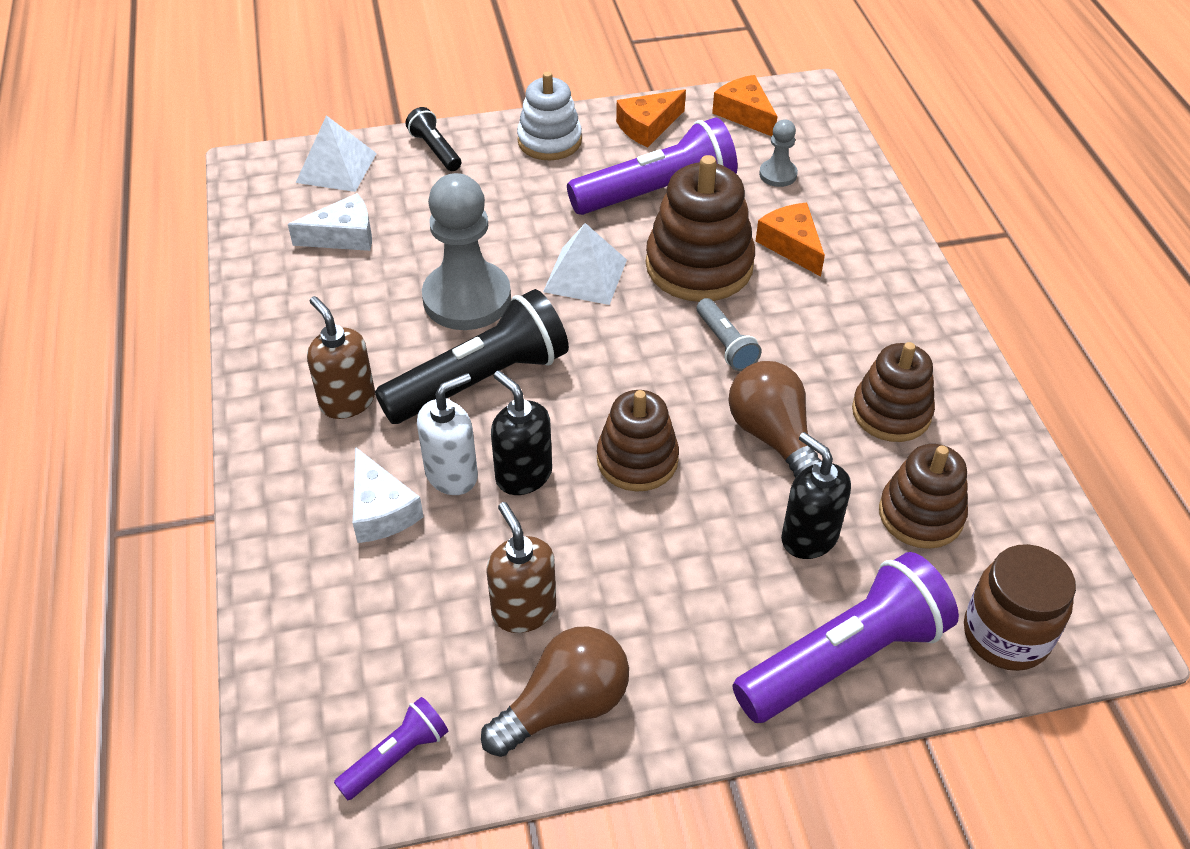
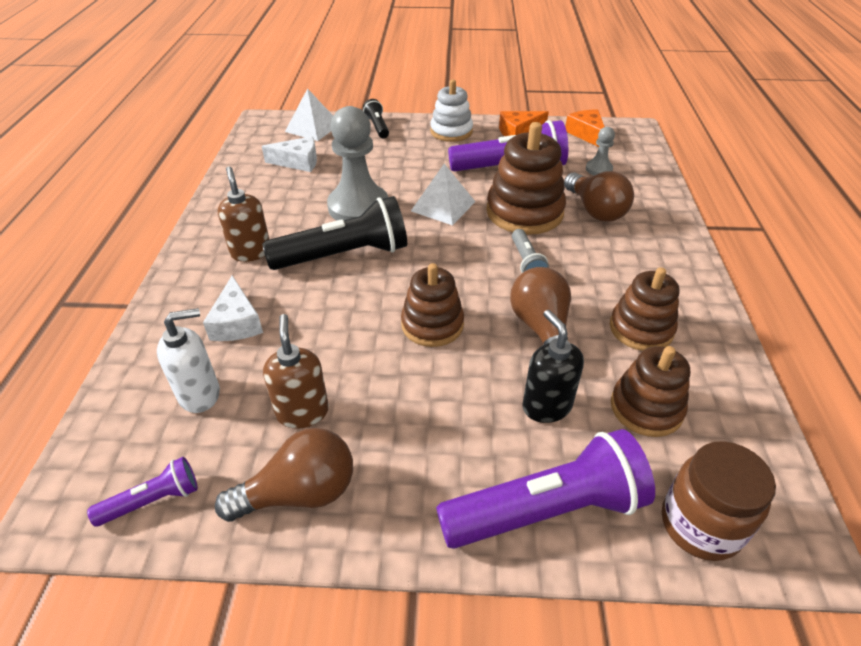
camera: 15 degrees right, 5 degrees down
white soap dispenser [417,373,478,495] -> white soap dispenser moved to [157,308,220,413]
black soap dispenser [491,371,552,495] -> none
orange cheese [756,203,825,277] -> brown light bulb [564,171,634,222]

